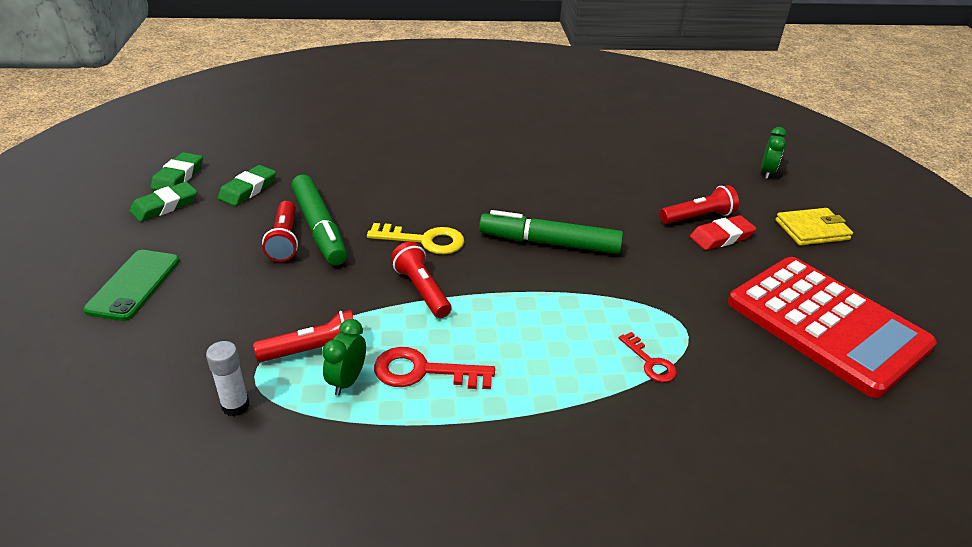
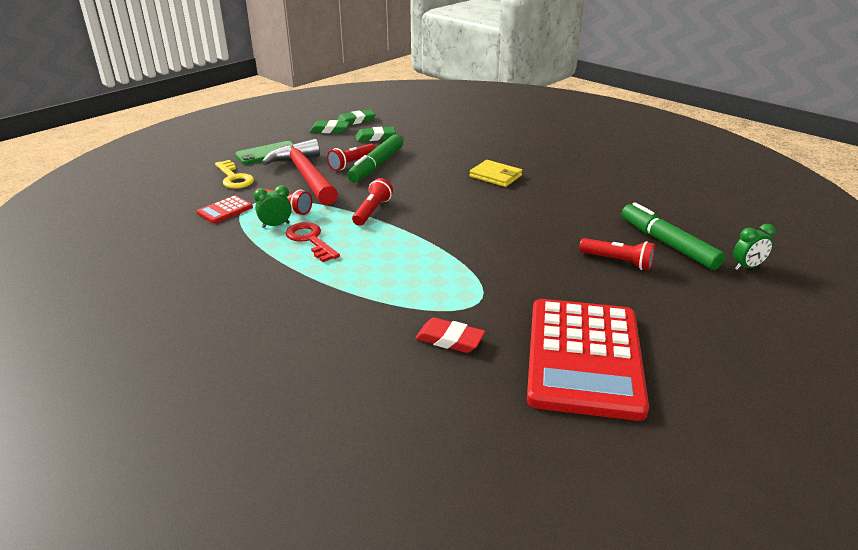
camera: 50 degrees right, 5 degrees down
white glue stick [206,341,250,417] -> red calculator [197,195,253,224]
yellow key [367,223,464,255] -> yellow key moved to [215,160,254,189]
green marker [479,210,623,254] -> green marker moved to [621,202,725,270]
red key [619,332,677,382] -> none
red eraser [690,215,756,250] -> red eraser moved to [415,318,485,353]
yellow wallet [775,208,853,246] -> yellow wallet moved to [470,160,522,187]
none -> red hammer [262,139,338,205]

